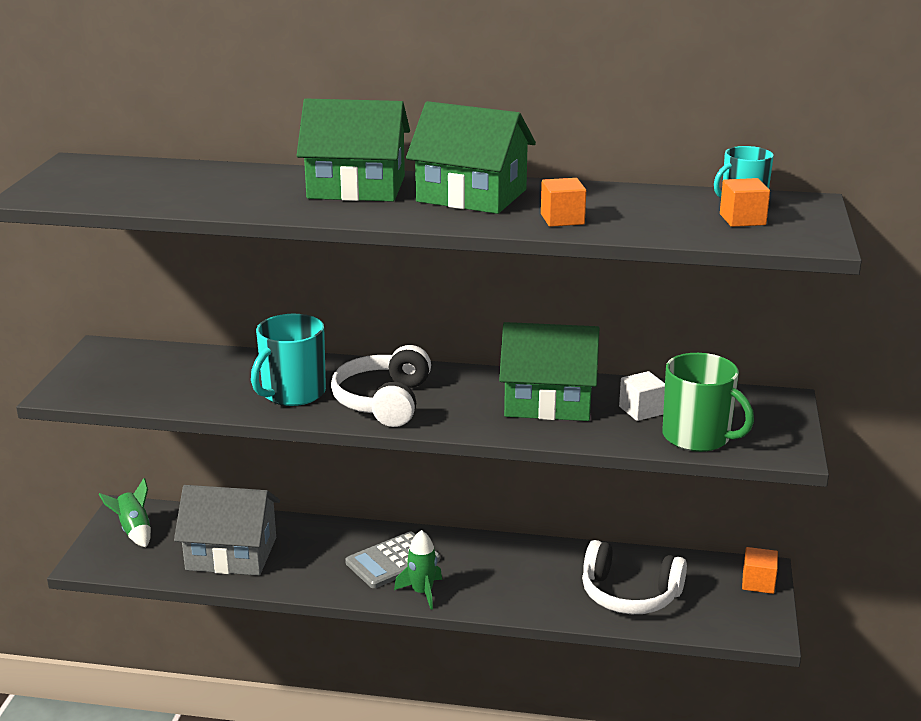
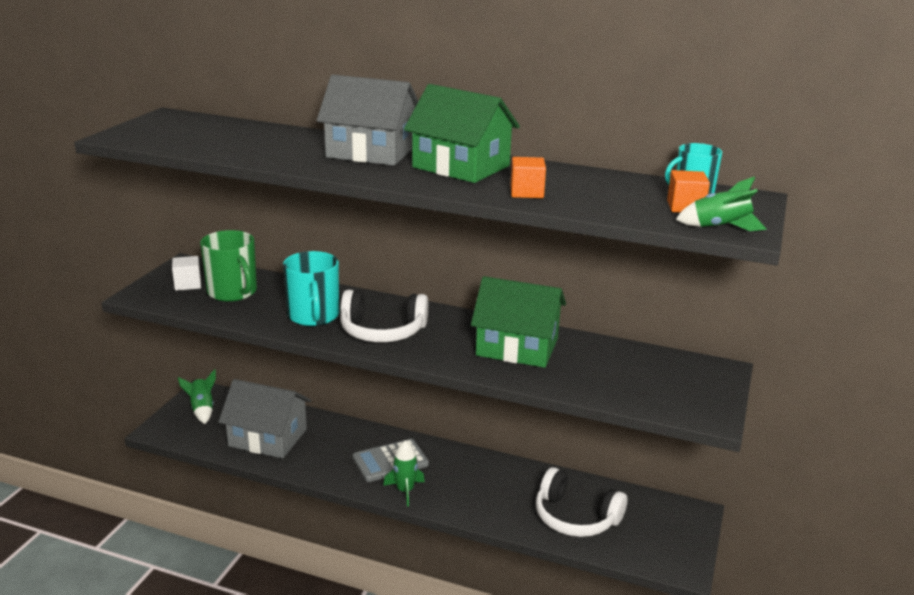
camera: 10 degrees right, 0 degrees up
turquoise mug [251,314,326,406] -> turquoise mug turned 60 degrees counterclockwise [283,251,339,326]
green house [297,99,410,202] -> grey house [317,75,418,166]
white headphones [331,345,431,427] -> white headphones turned 105 degrees counterclockwise [340,290,428,342]
white cube [619,371,665,421] -> white cube moved to [172,256,201,291]
green mug [662,353,754,452] -> green mug moved to [200,230,257,302]
orange cube [742,547,778,594] -> none
none -> green rocket [675,176,767,231]

